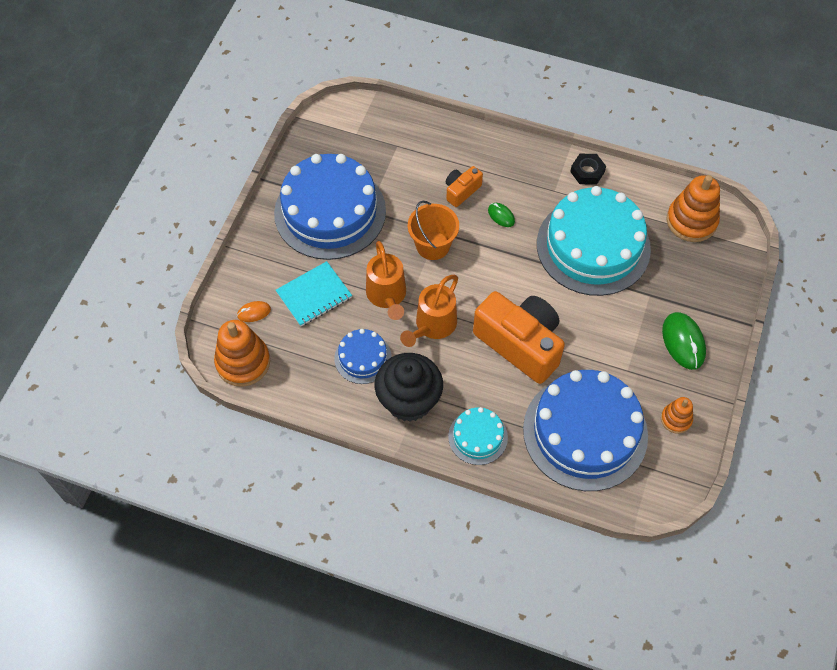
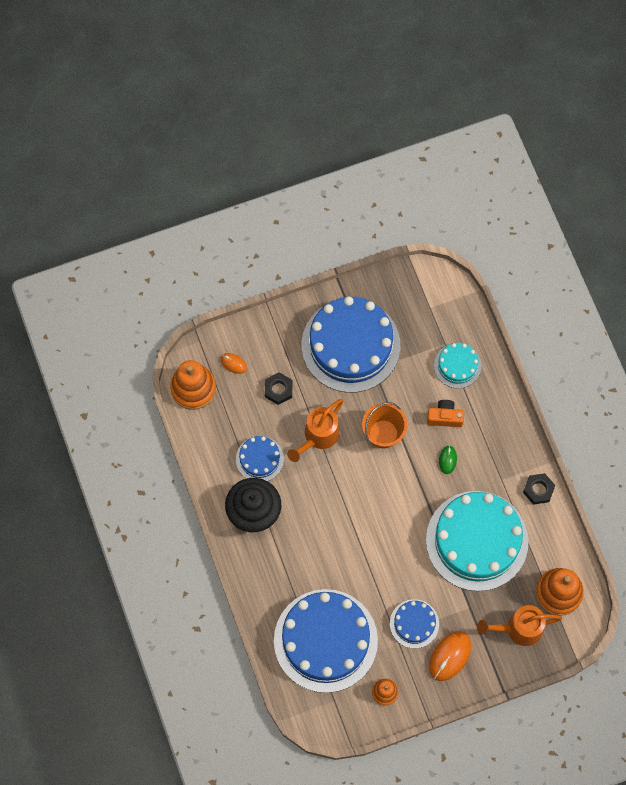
camera: 50 degrees right, 10 degrees up
turquoise notebook [276,261,352,326] -> black nut [265,372,293,405]
orange watering can [400,275,458,347] -> orange watering can moved to [477,605,562,646]
turquoise cake [448,407,508,465] -> turquoise cake moved to [434,343,481,388]
orange camera [473,291,565,384] -> none
green mouse [662,312,706,370] -> orange mouse [429,632,471,681]
none -> blue cake [390,599,439,648]

